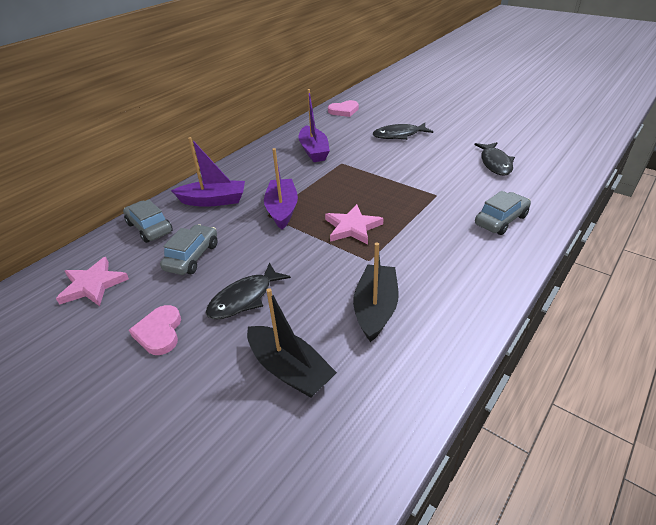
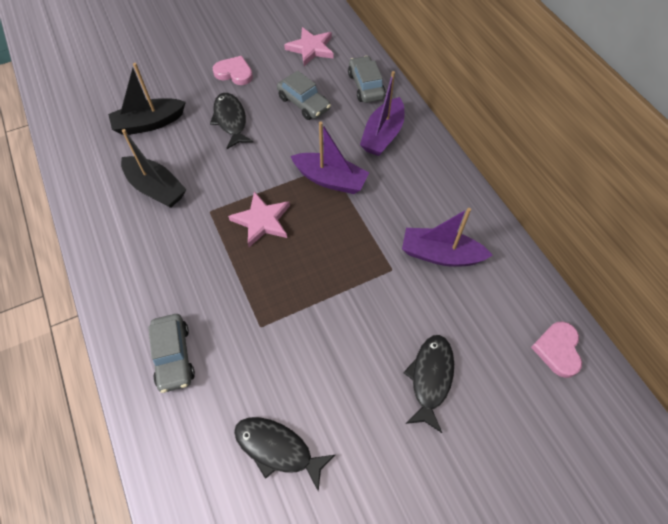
camera: 115 degrees right, 20 degrees up
grey car [123,199,173,243] -> grey car turned 90 degrees counterclockwise [348,56,386,103]

